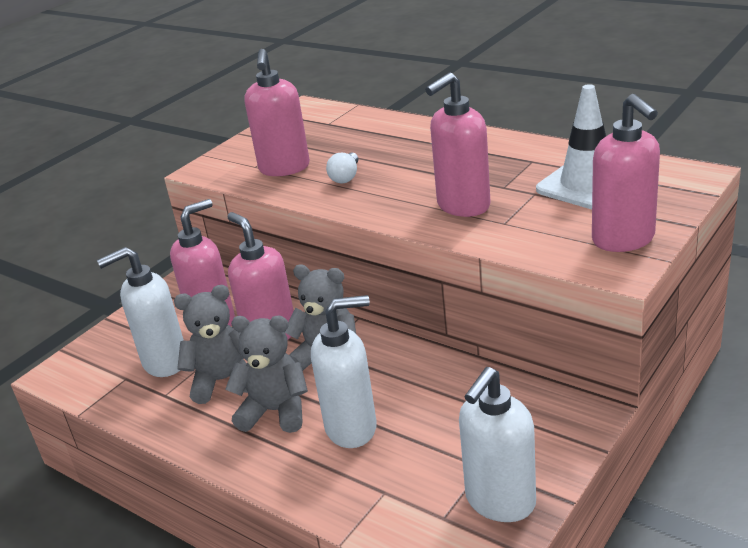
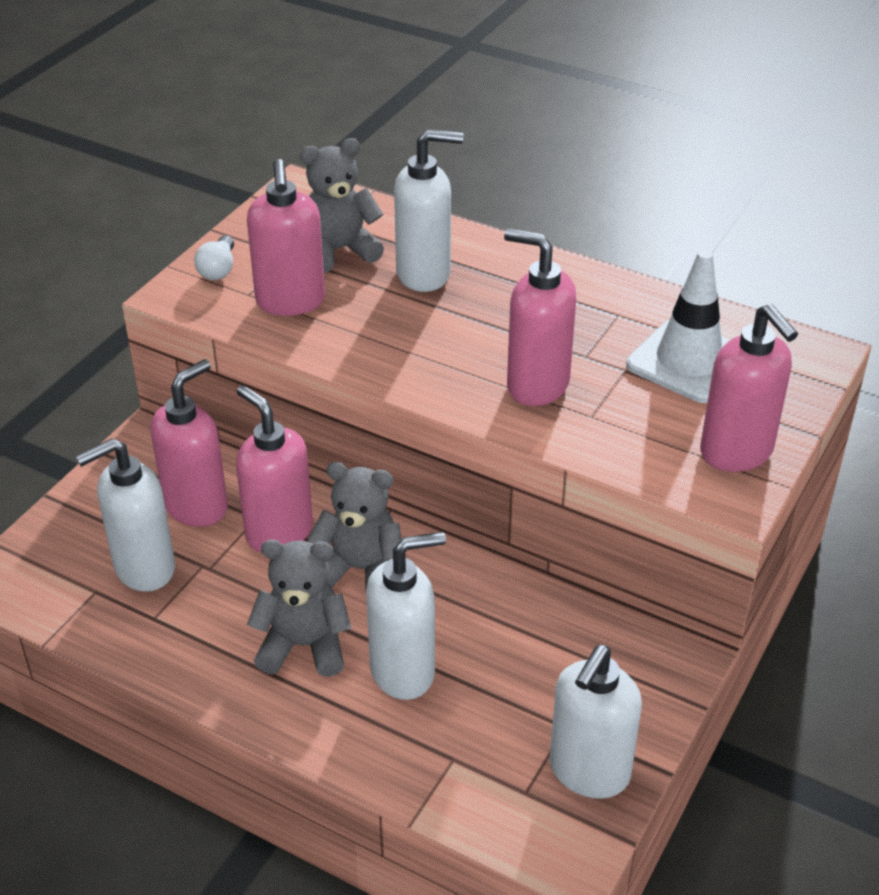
camera: 10 degrees left, 10 degrees up
grey teddy bear [174,285,248,404] -> grey teddy bear moved to [300,138,384,273]
white light bulb [326,153,358,183] -> white light bulb moved to [194,235,234,280]
pink soap dispenser [425,72,491,217] -> pink soap dispenser turned 75 degrees clockwise [504,228,576,406]
none -> white soap dispenser [394,129,463,292]

